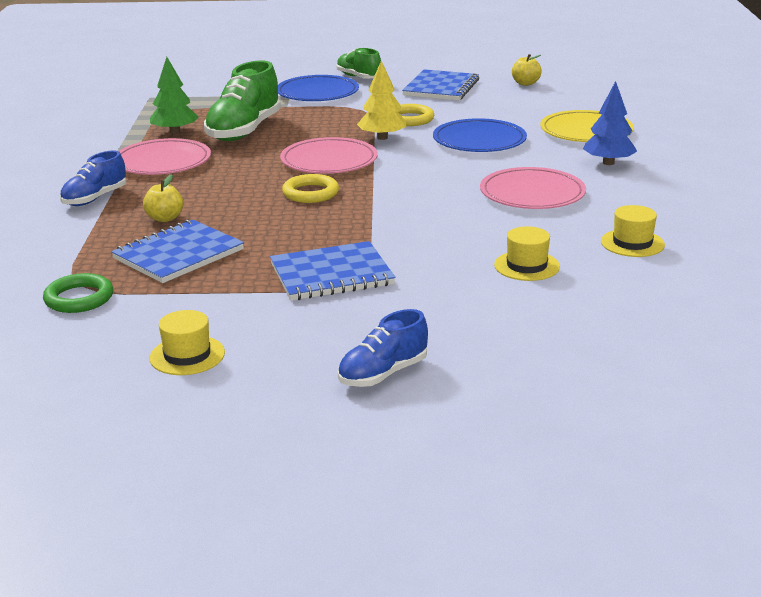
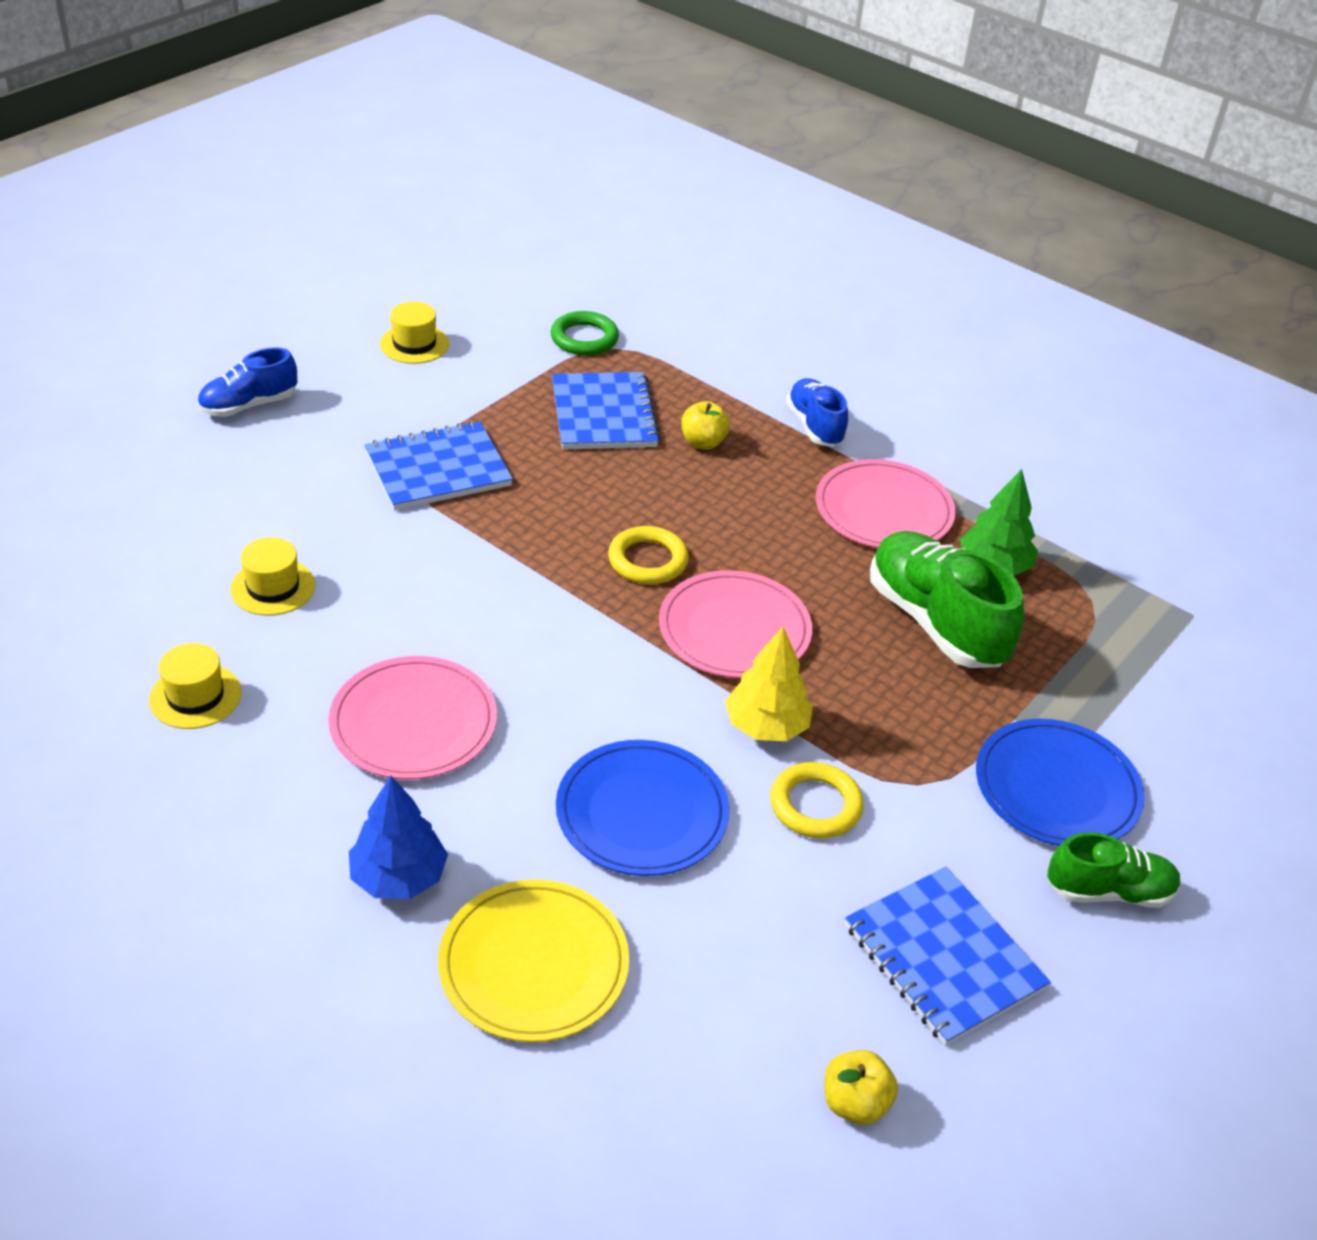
camera: 125 degrees right, 15 degrees up
blue notebook [270,241,395,301] -> blue notebook turned 45 degrees clockwise [364,421,513,510]
blue shoe [338,309,428,387] -> blue shoe turned 120 degrees counterclockwise [197,347,297,417]

